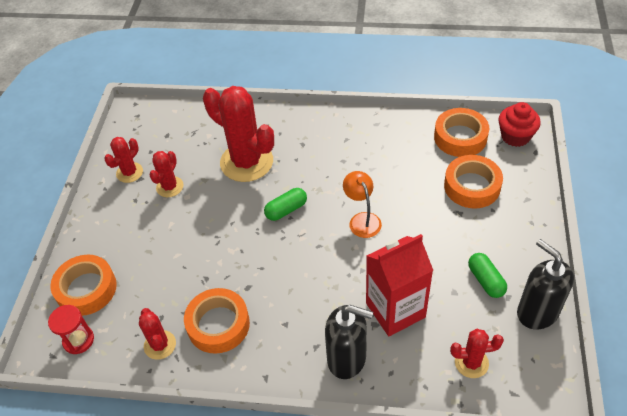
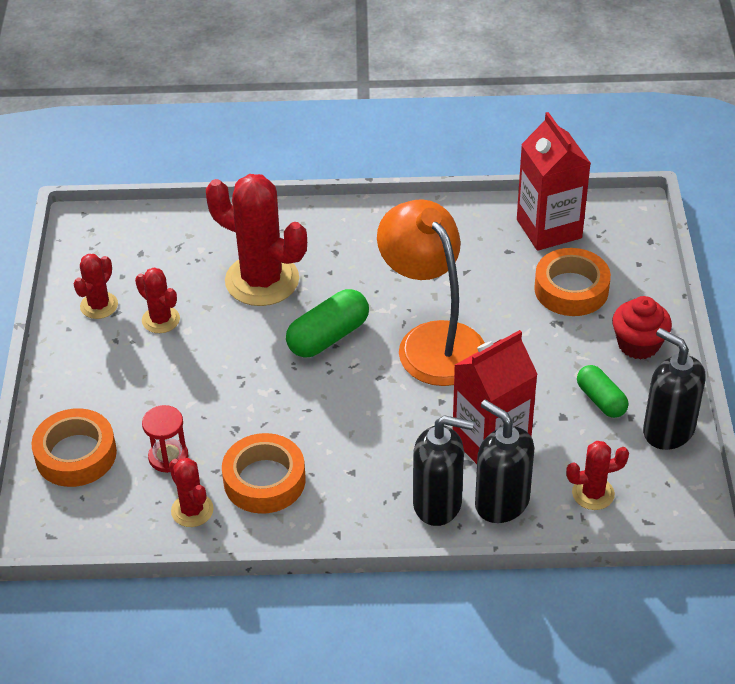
camera: 10 degrees left, 5 degrees down
red hourglass [48,305,94,354] -> red hourglass moved to [142,405,188,473]
red cactus [150,151,184,197] -> red cactus turned 60 degrees counterclockwise [135,267,180,333]
green capsule [264,188,307,221] -> green capsule [286,289,369,358], size x1.51
orange lamp [343,171,382,238] -> orange lamp [377,199,485,386], size x2.05
orange tape [434,108,489,157] -> red carton [517,112,591,251]
red cupcake [499,102,540,147] -> red cupcake moved to [612,296,672,360]
none -> black soap dispenser [475,400,534,523]

